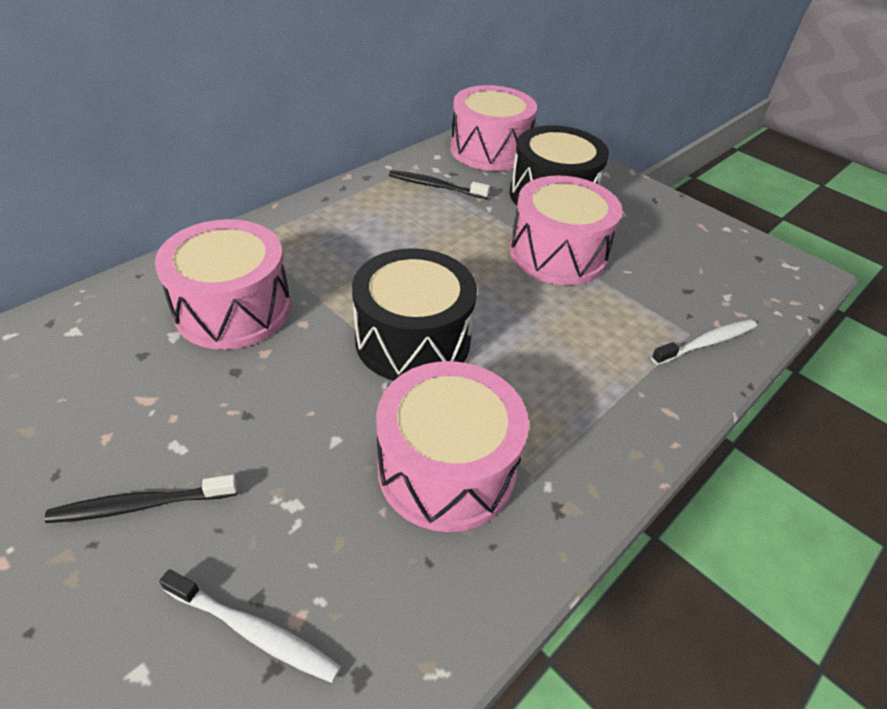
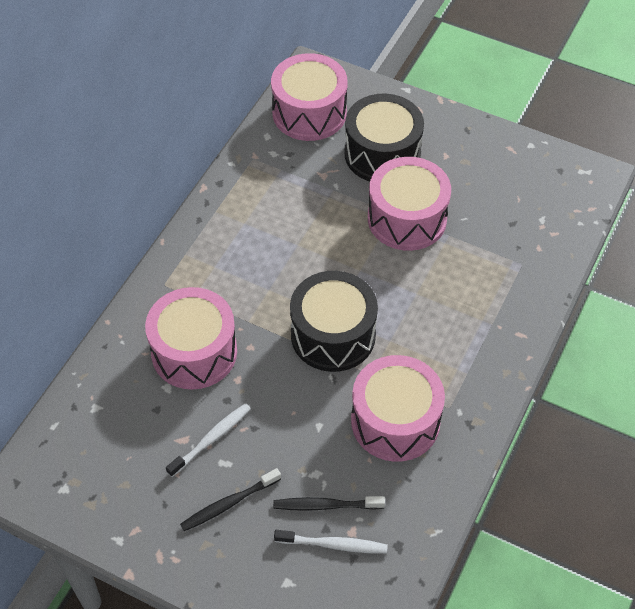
camera: 15 degrees left, 10 degrees up
black toothbrush [389,170,490,199] -> black toothbrush moved to [273,496,385,511]
white toothbrush [651,319,757,365] -> white toothbrush moved to [166,403,251,477]

